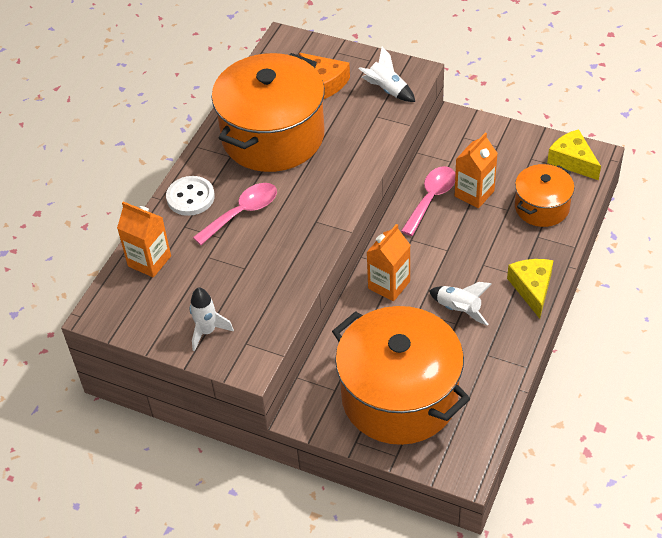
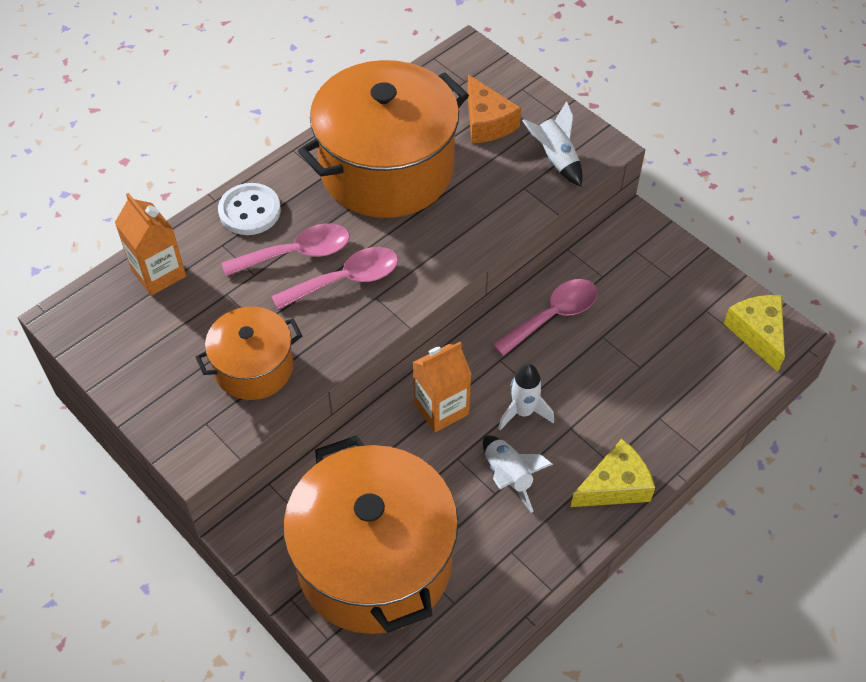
camera: 20 degrees right, 5 degrees up
white rocket [190,287,234,351] -> white rocket moved to [498,364,554,430]
orange carton [455,132,498,208] -> none
yellow cheese [507,259,554,319] -> yellow cheese turned 45 degrees clockwise [571,439,655,507]
orange pot [515,164,574,227] -> orange pot moved to [196,307,302,400]
none -> pink spoon [271,247,398,310]

